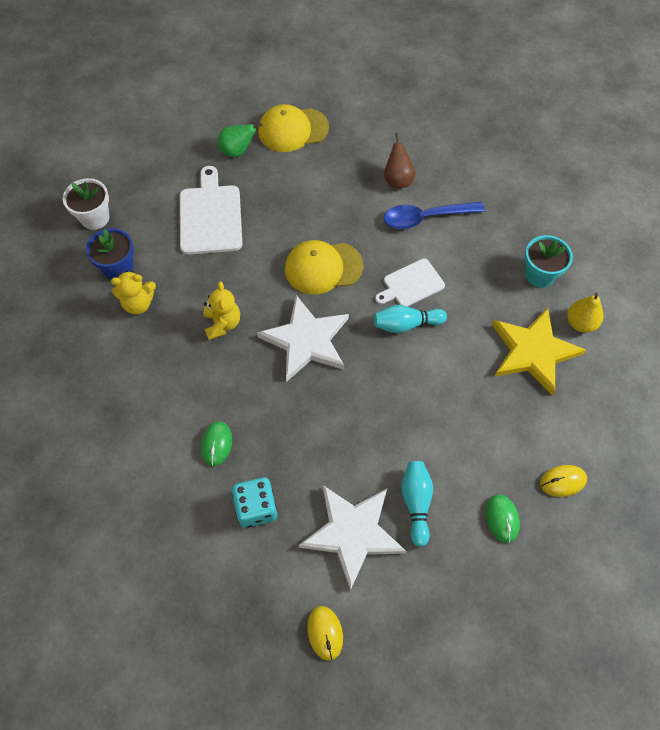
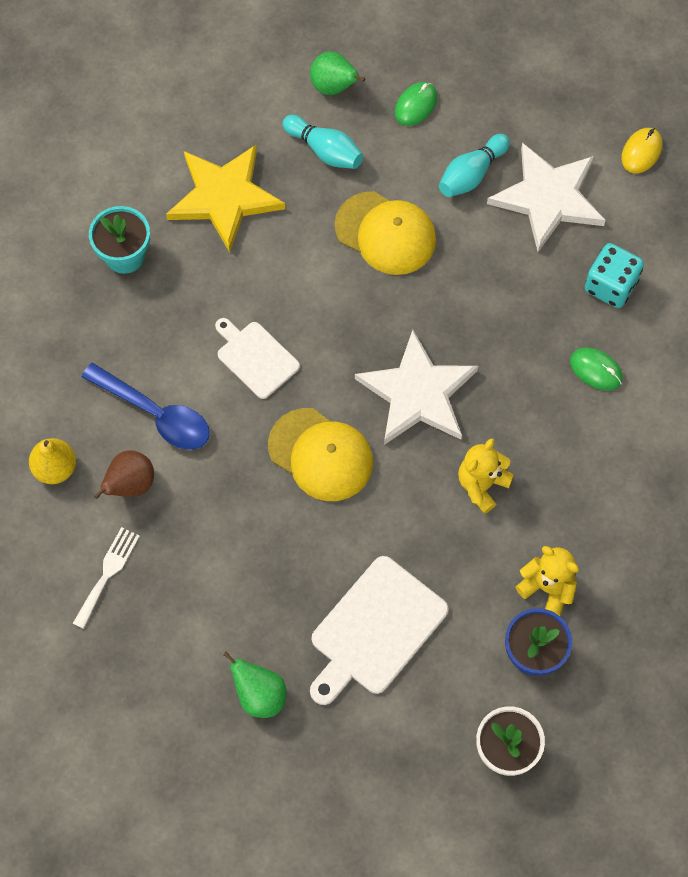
camera: 135 degrees left, 5 degrees up
green mouse [201,421,232,466] -> green mouse turned 75 degrees clockwise [570,348,623,391]
yellow cap [258,104,329,152] -> yellow cap moved to [334,191,436,275]
turquoise bowling pin [374,305,447,333] -> turquoise bowling pin moved to [283,115,363,169]
white cutting board [375,258,445,307] -> white cutting board turned 150 degrees counterclockwise [215,318,300,399]
yellow mouse [540,465,587,497] -> green pear [310,51,365,95]
yellow pear [567,293,603,333] -> yellow pear moved to [29,438,76,484]
none -> white fork [73,527,140,629]

